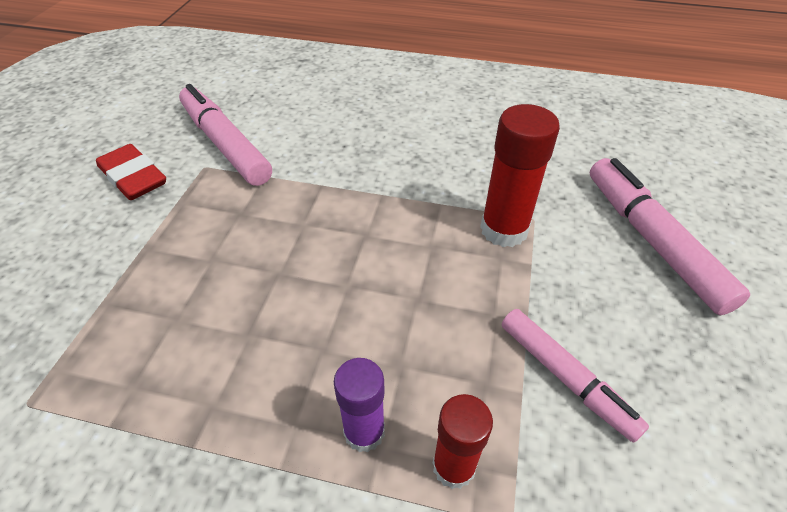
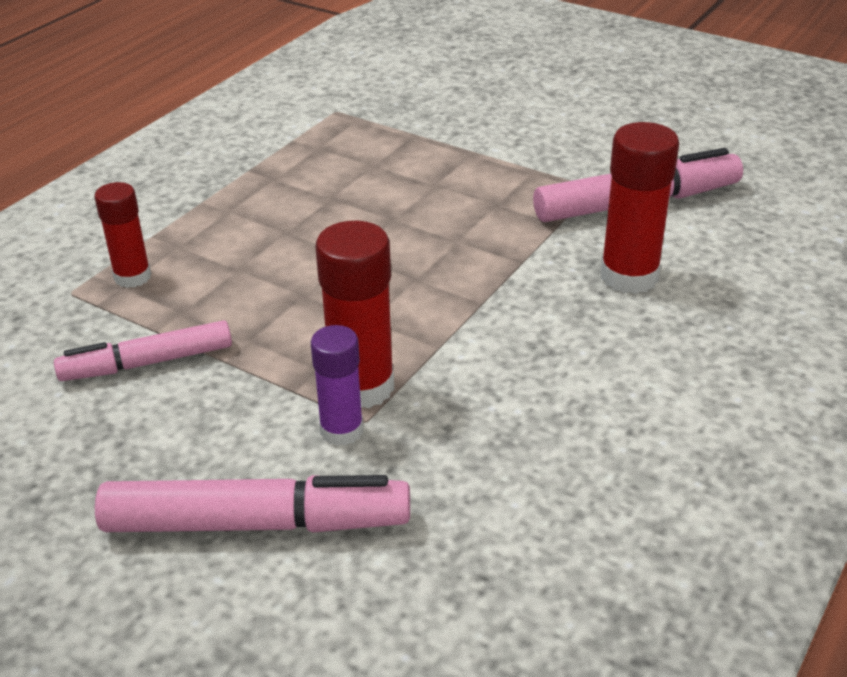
camera: 110 degrees right, 10 degrees down
red eraser [96,144,166,200] -> none
purple glue stick [334,358,385,453] -> purple glue stick moved to [311,325,363,446]
none -> red glue stick [601,122,679,294]

